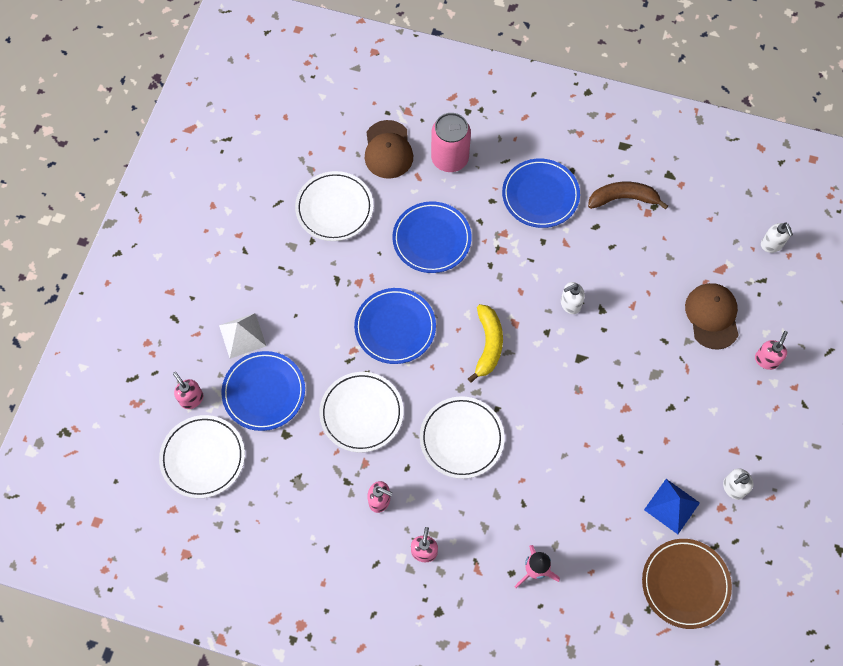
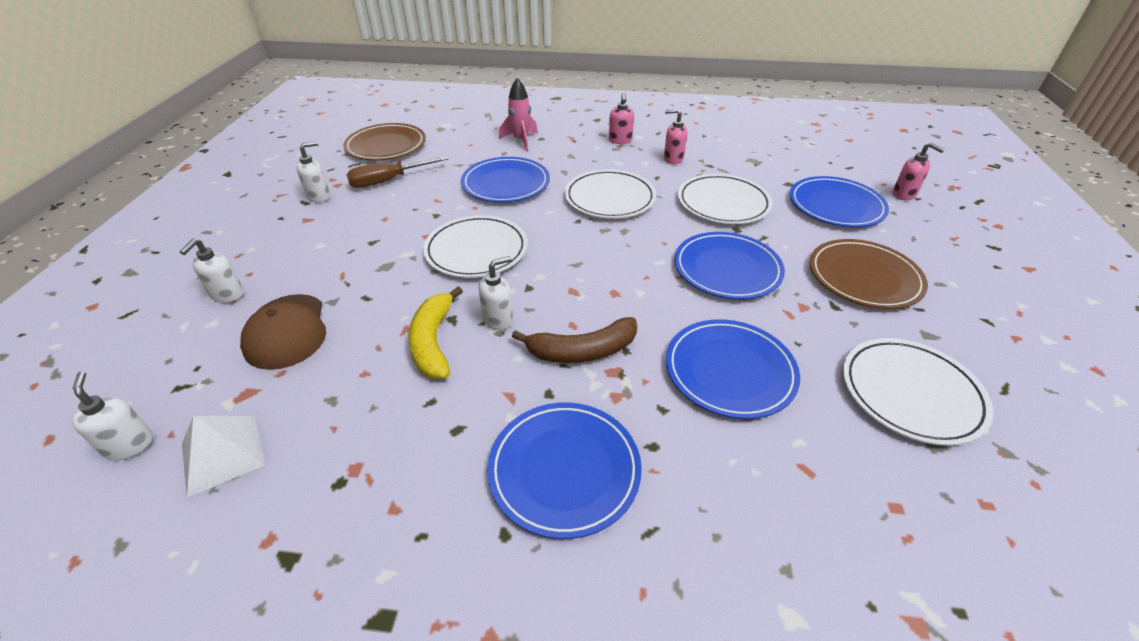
camera: 170 degrees right, 25 degrees down
white plate [159,415,245,498] -> white plate moved to [423,215,528,278]
white pyramid [219,313,266,359] -> white pyramid moved to [182,416,265,498]
brown cap [365,120,413,179] -> none
pink can [431,113,471,172] -> none
yellow banana [468,304,503,383] -> yellow banana moved to [409,286,463,379]
brown banana [588,182,668,209] -> brown banana moved to [512,317,637,363]
blue pyramid [644,479,700,534] -> brown screwdriver [346,156,448,188]
pink soap dispenser [755,331,788,370] -> white soap dispenser [180,239,244,303]
none -> blue plate [461,157,550,203]
none -> brown plate [810,239,928,309]

